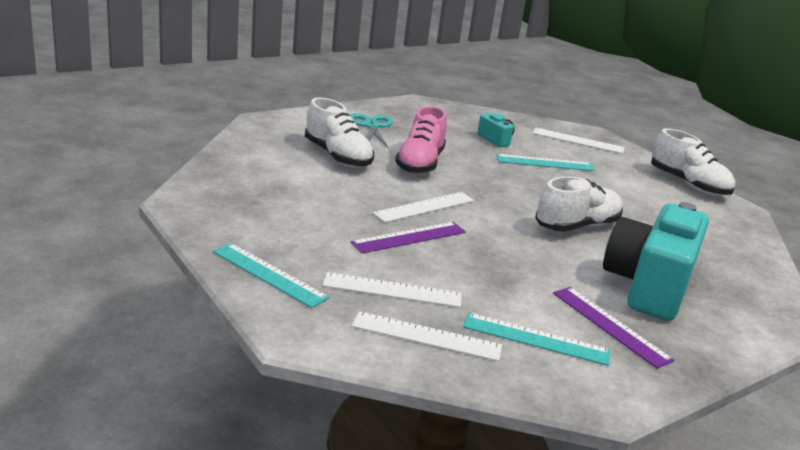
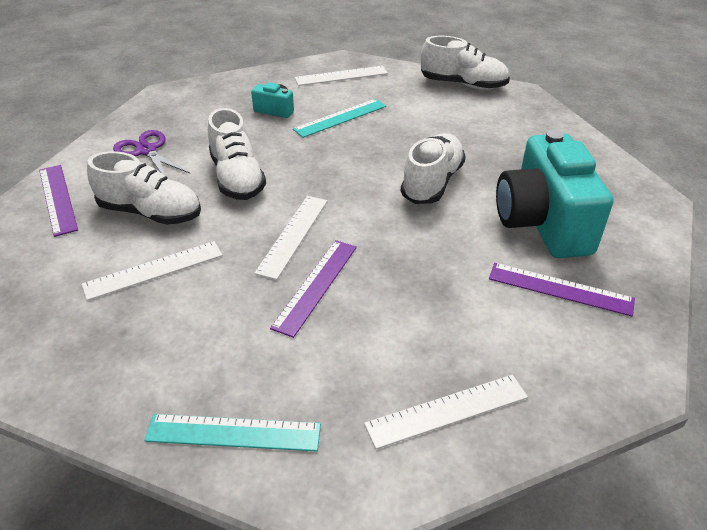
camera: 30 degrees left, 15 degrees up
white ruler [322,272,462,308] -> white ruler moved to [82,241,223,301]
turquoise scissors [350,113,393,147] -> purple scissors [113,130,190,175]
pink shoe [395,106,447,174] -> white shoe [208,108,266,200]
turquoise ruler [463,313,611,366] -> none
none -> purple ruler [39,165,78,237]

